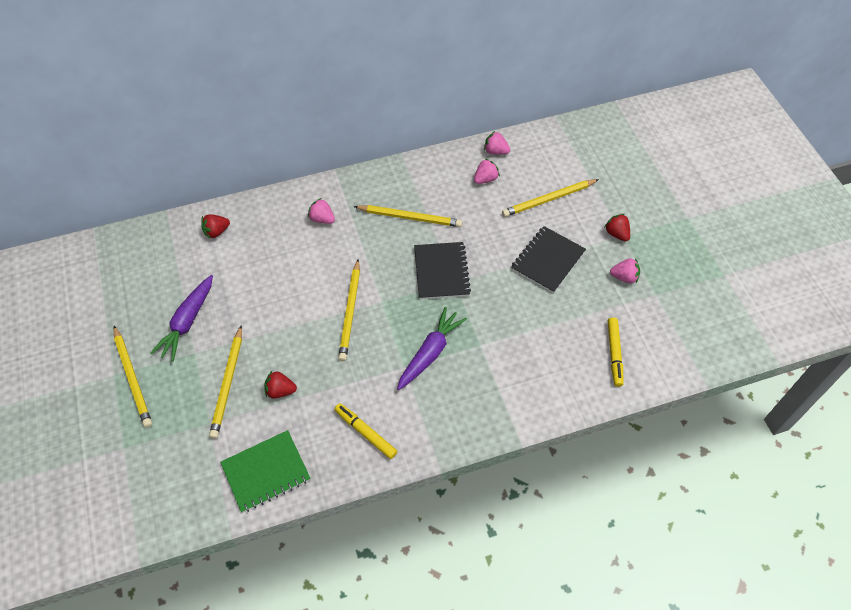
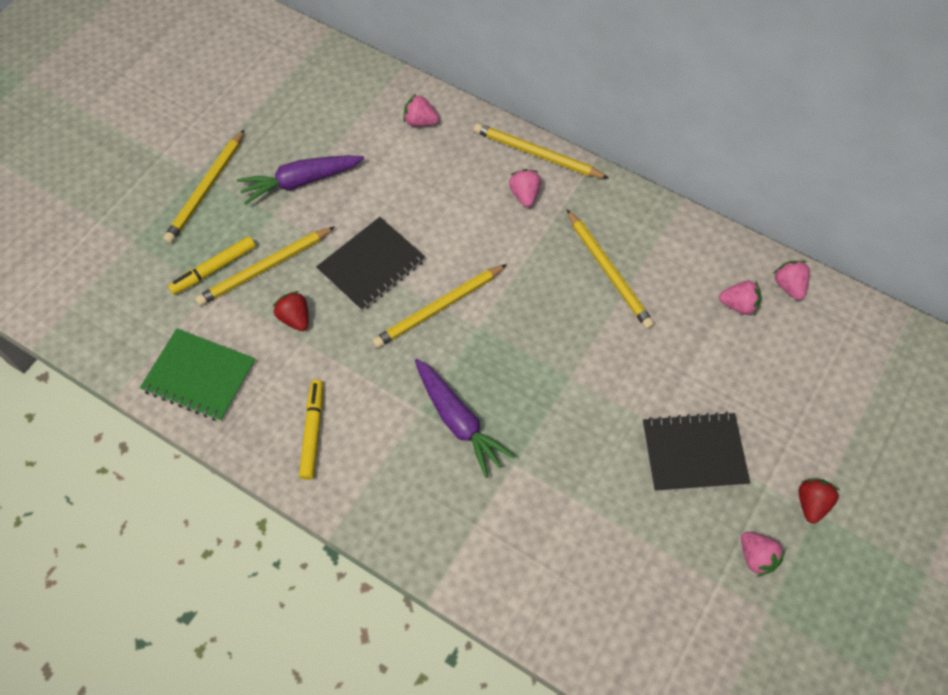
camera: 50 degrees right, 5 degrees up
red strawberry [201,214,230,239] -> pink strawberry [403,94,439,126]
purple carrot [397,307,467,390] -> purple carrot turned 60 degrees clockwise [415,359,515,478]
black notebook [414,242,471,299] -> black notebook moved to [316,217,425,311]
yellow pencil [502,179,599,217] -> yellow pencil moved to [474,123,609,179]
yellow marker [608,318,624,387] -> yellow marker moved to [168,236,256,295]

